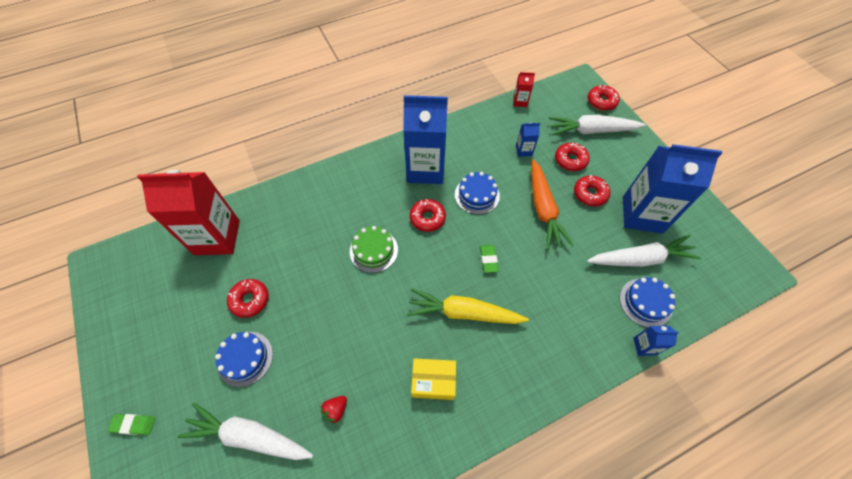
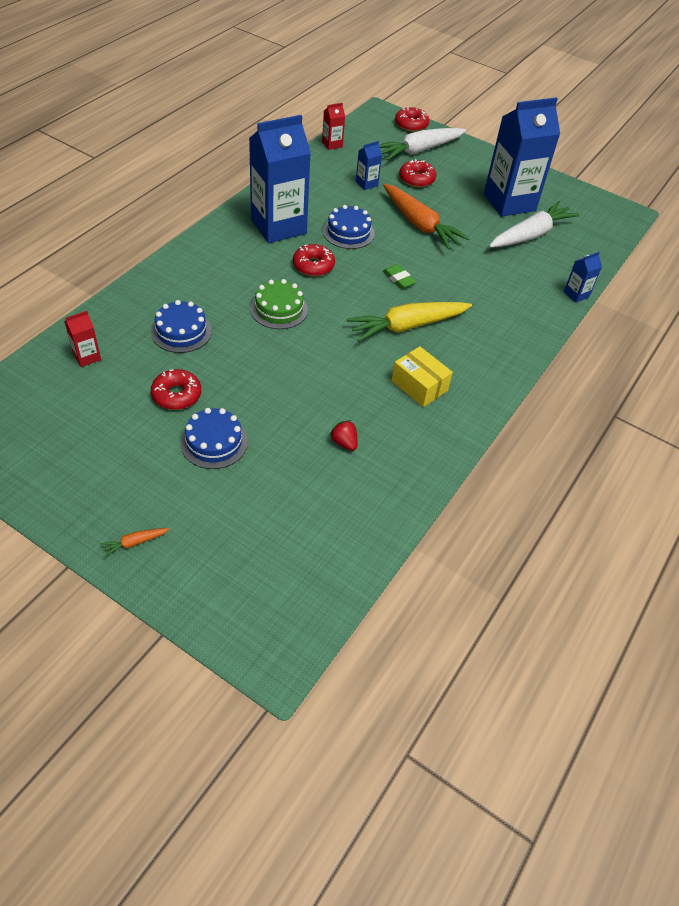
camera: 35 degrees left, 10 degrees down
green eraser [108,414,156,435] -> orange carrot [99,528,169,557]
red carton [137,170,240,255] -> red carton [64,311,101,367], size x0.42
white carrot [177,403,313,460] -> none
red strawberry [321,396,347,424] -> red strawberry turned 135 degrees clockwise [329,420,358,451]
yellow box [411,358,456,400] -> yellow box turned 75 degrees clockwise [391,346,453,407]
red donut [574,175,610,206] -> none
blue cake [620,277,675,327] -> blue cake moved to [151,300,212,353]

